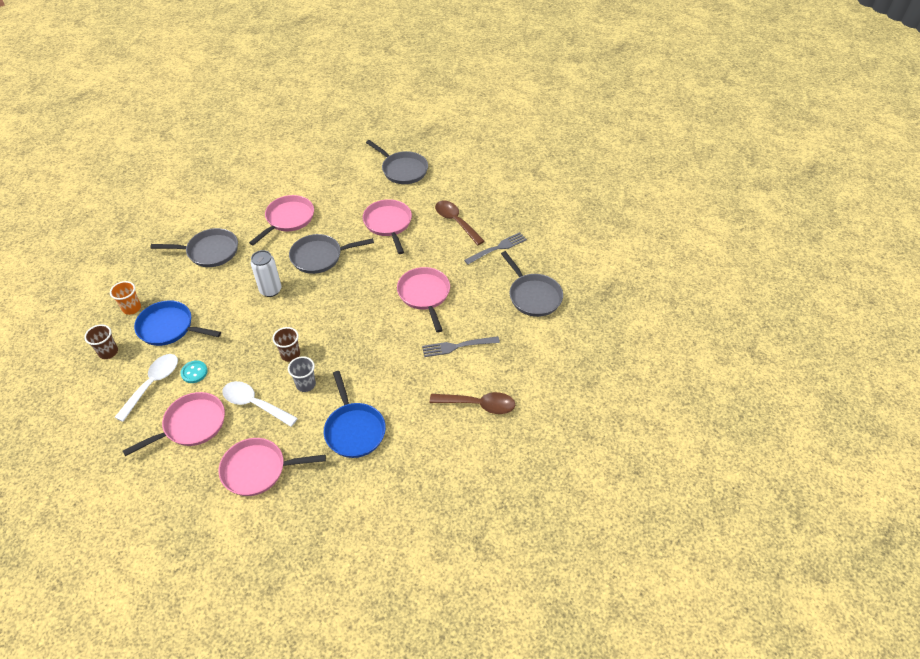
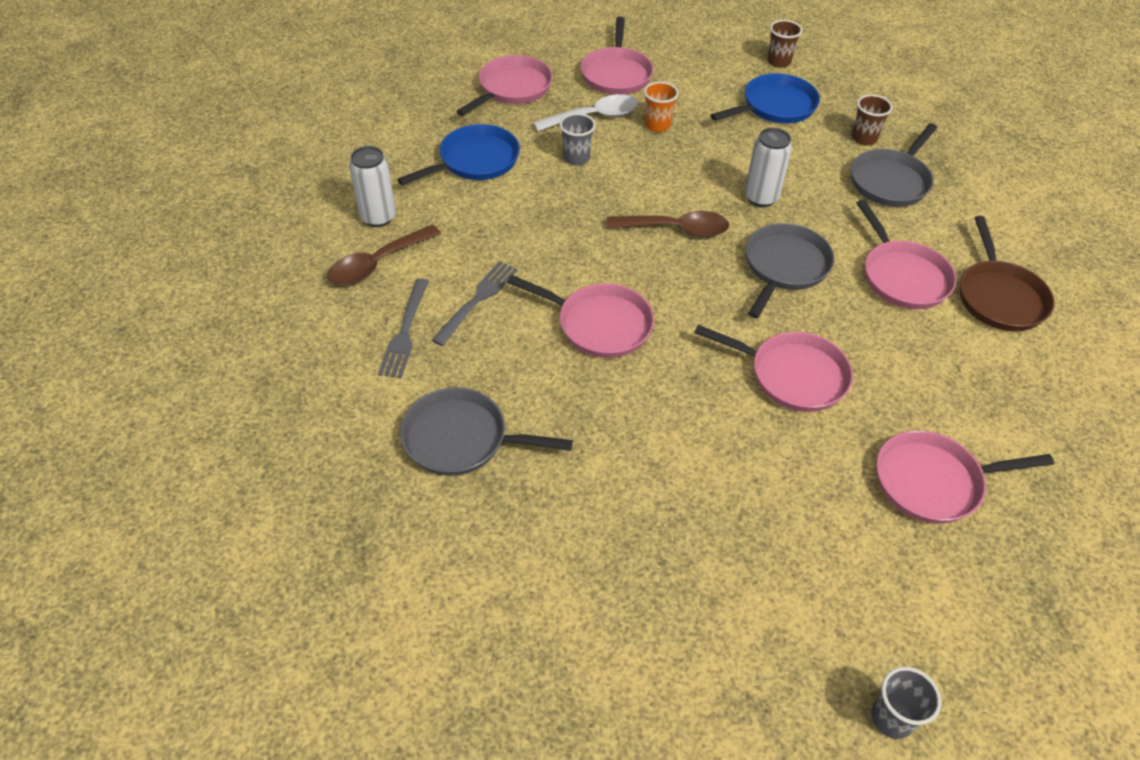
camera: 130 degrees right, 0 degrees up
orange cup [110,281,141,315] -> orange cup moved to [644,81,679,132]
white spoon [114,354,178,422] -> none
turquoise button [181,360,208,383] -> none
brown cup [272,327,300,362] -> brown cup moved to [851,94,893,145]
blue pan [324,371,386,458] -> blue pan turned 120 degrees clockwise [397,124,520,185]
grey pan [366,140,428,184] -> pink pan [876,430,1054,524]
brown spoon [435,201,484,245] -> brown spoon moved to [606,211,729,237]
grey fork [464,232,527,264] -> grey fork moved to [378,278,429,378]
none -> white can [349,146,396,227]
none -> grey cup [871,667,942,739]
none -> brown pan [960,216,1055,331]

